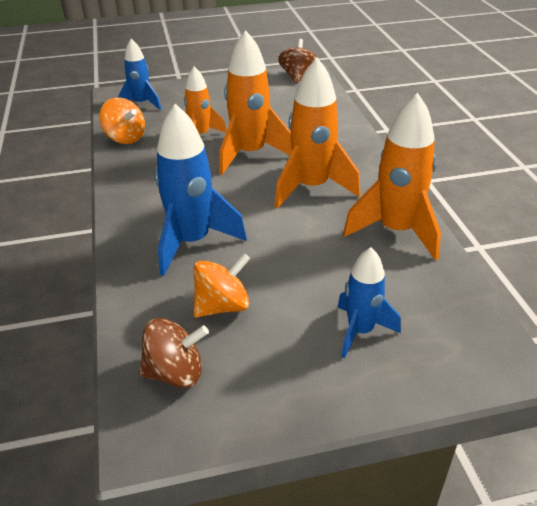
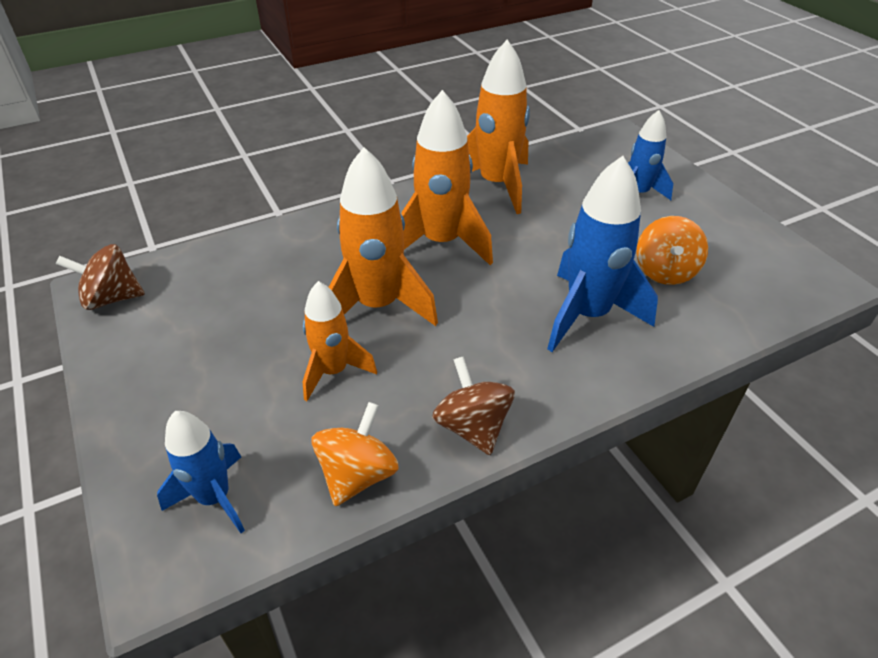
camera: 105 degrees left, 5 degrees up
brown spinning top [139,318,209,388] -> brown spinning top moved to [432,356,515,455]
orange spinning top [193,253,250,317] -> orange spinning top turned 120 degrees counterclockwise [636,216,708,285]

